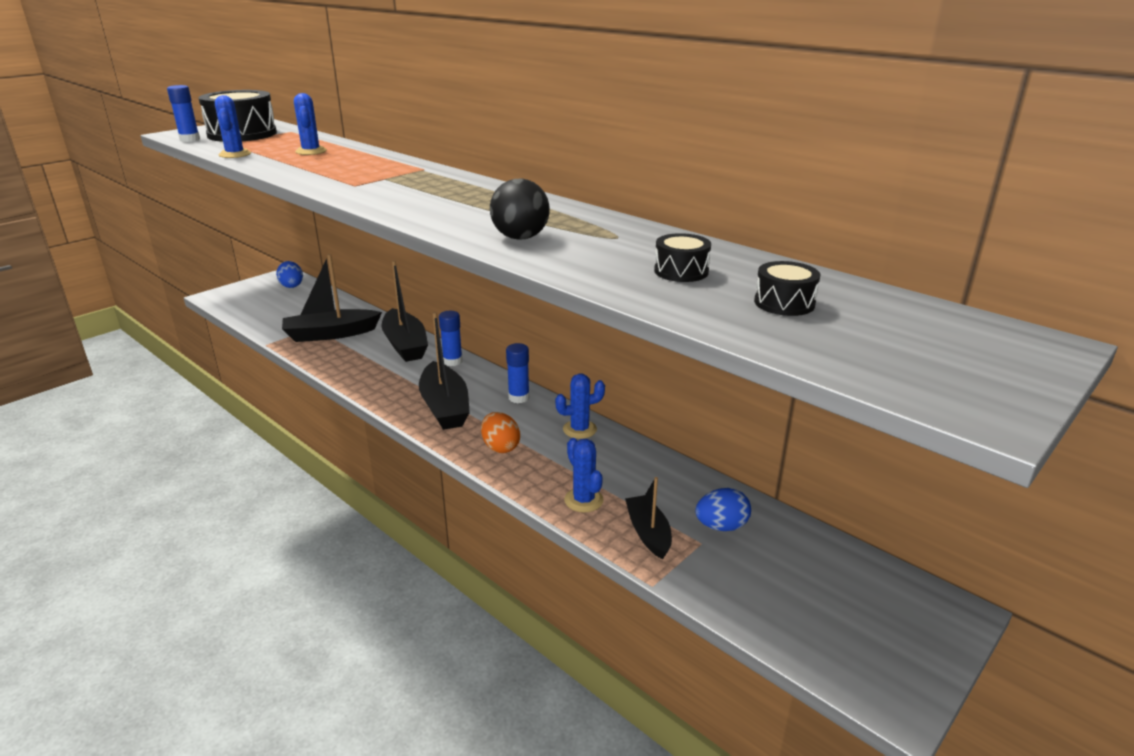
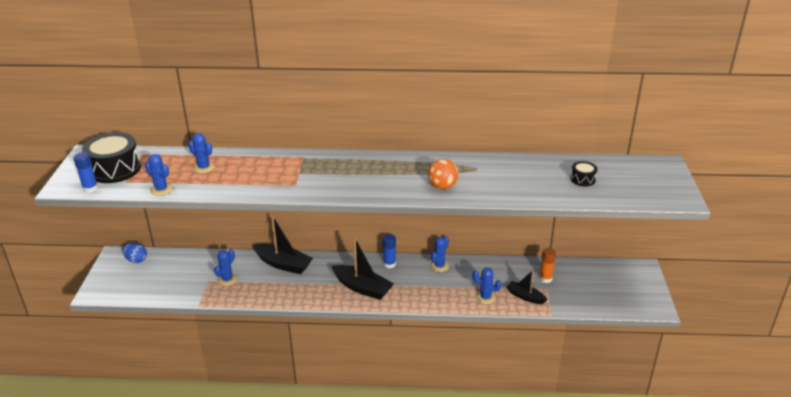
camera: 40 degrees left, 5 degrees up
black boat [282,254,382,342] -> blue cactus [214,249,237,286]
blue glue stick [439,311,463,366] -> none
orange egg [481,412,520,453] -> none
black ball [490,179,550,240] -> orange ball [428,159,459,189]
black drum [654,233,711,282] -> none
blue egg [695,488,751,531] -> orange glue stick [539,248,556,283]

